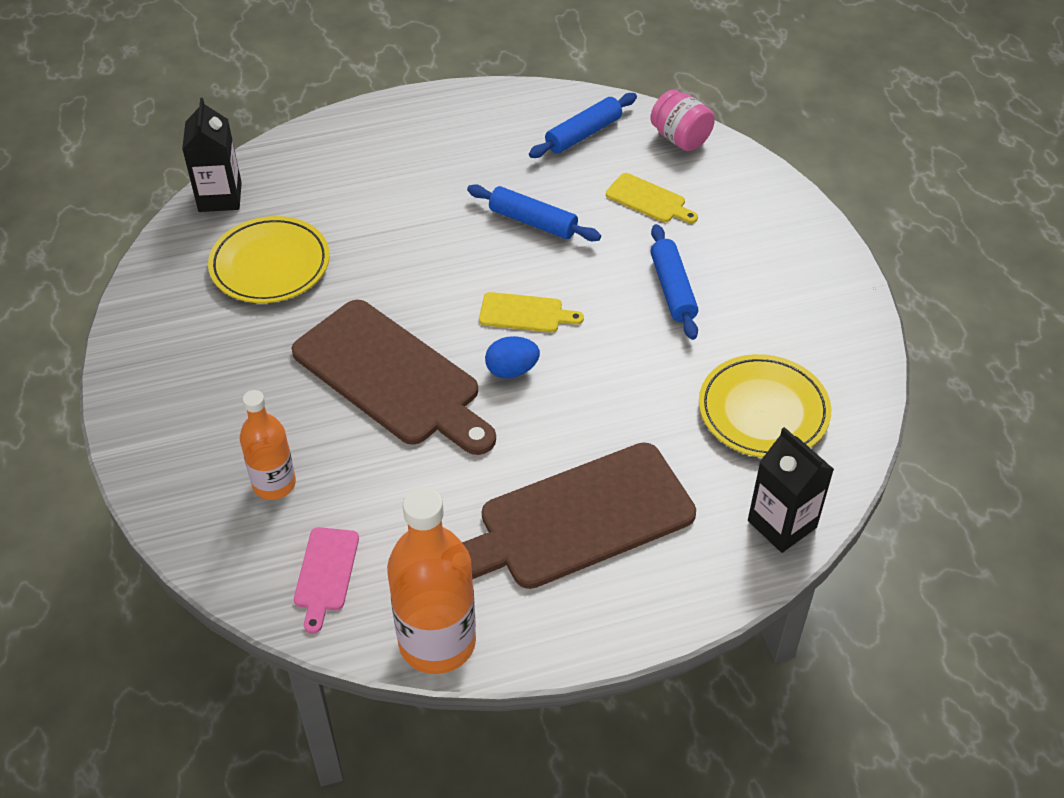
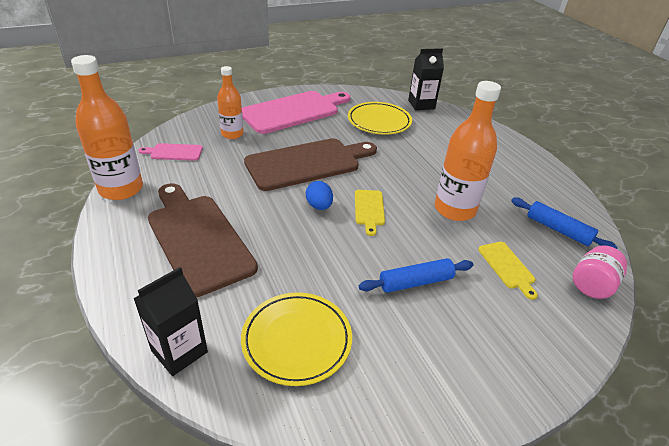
camera: 80 degrees right, 10 degrees down
brown cutting board [292,300,496,455] -> brown cutting board turned 150 degrees counterclockwise [244,138,377,191]
blue rolling pin [467,185,601,241] -> orange bottle [435,81,501,221]
yellow cutting board [606,173,698,223] -> yellow cutting board turned 45 degrees counterclockwise [478,242,538,300]
none -> pink cutting board [242,91,350,134]

